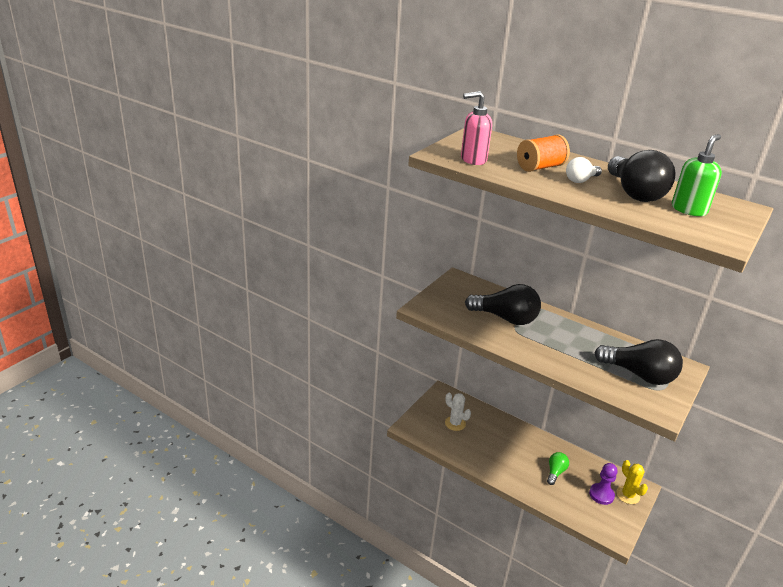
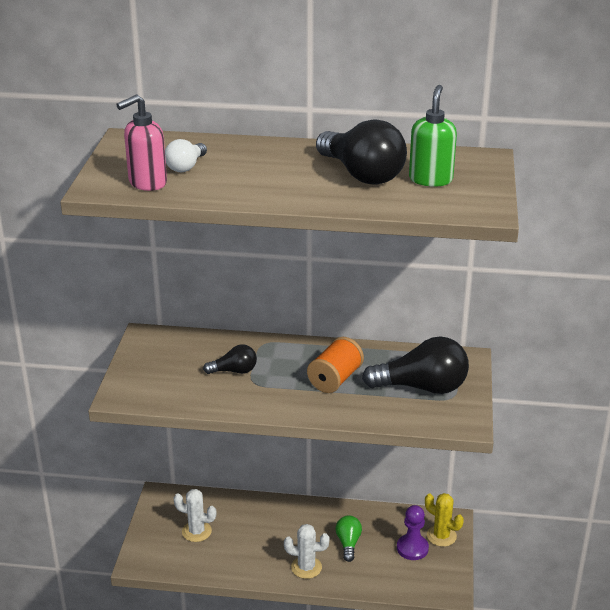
camera: 25 degrees left, 0 degrees up
black light bulb [465,284,541,325] -> black light bulb [203,344,257,374], size x0.53
orange spool [517,134,570,172] -> orange spool moved to [307,337,364,393]
white light bulb [566,157,602,183] -> white light bulb moved to [165,139,207,172]
none -> white cactus [284,524,330,579]

